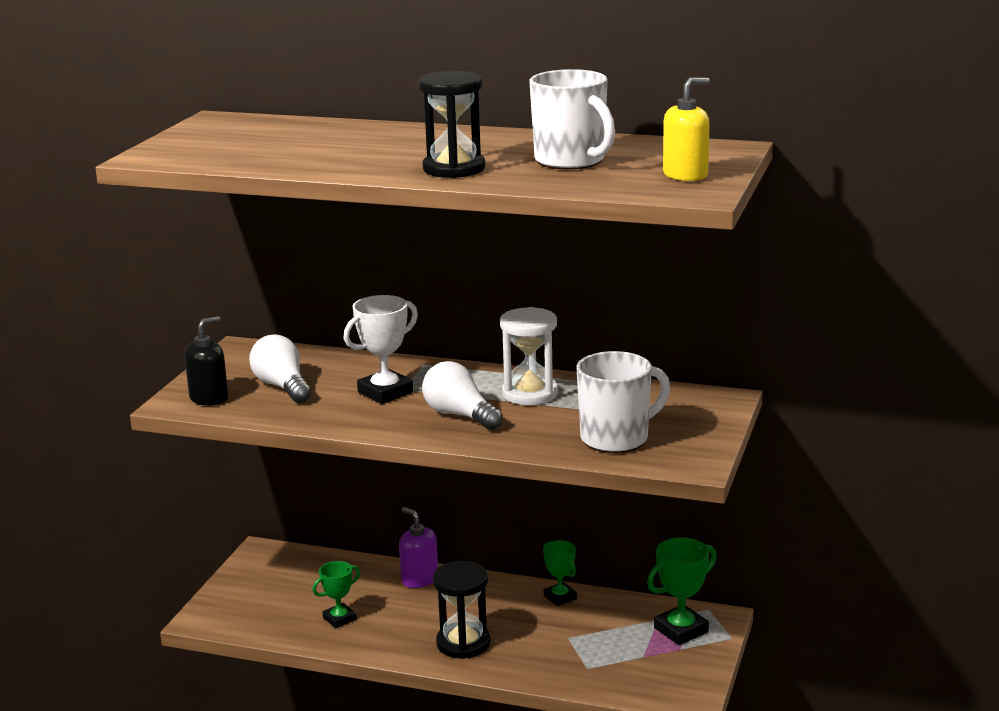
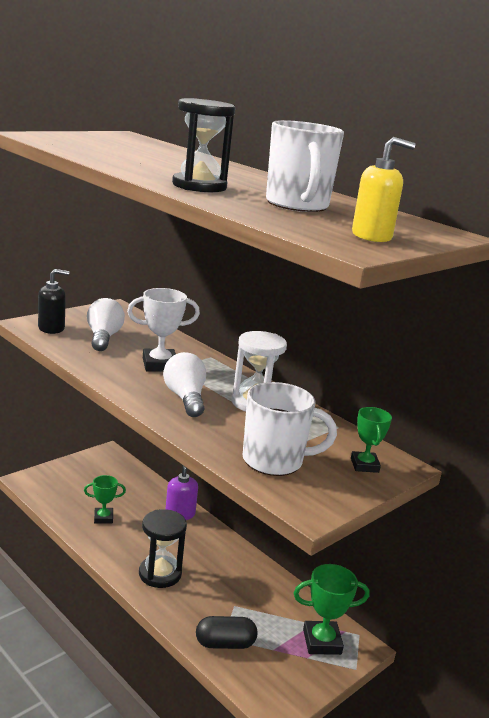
camera: 25 degrees right, 0 degrees up
green trophy [543,540,577,606] -> green trophy moved to [351,407,392,473]
none -> black capsule [196,616,257,649]

